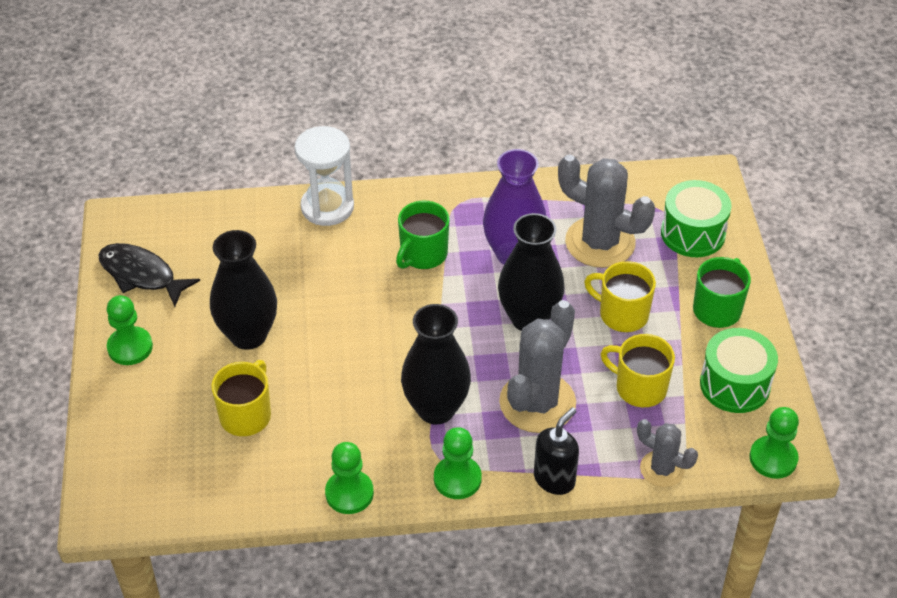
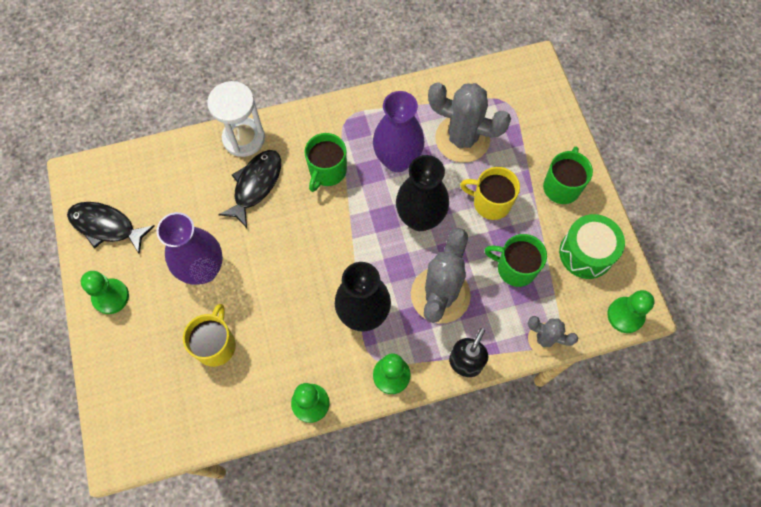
camera: 10 degrees left, 20 degrees up
black vase [210,230,277,350] -> purple vase [156,212,223,285]
yellow mug [600,334,675,407] -> green mug [484,234,547,287]
green drum [661,180,732,257] -> none
none -> black fish [218,150,281,228]

